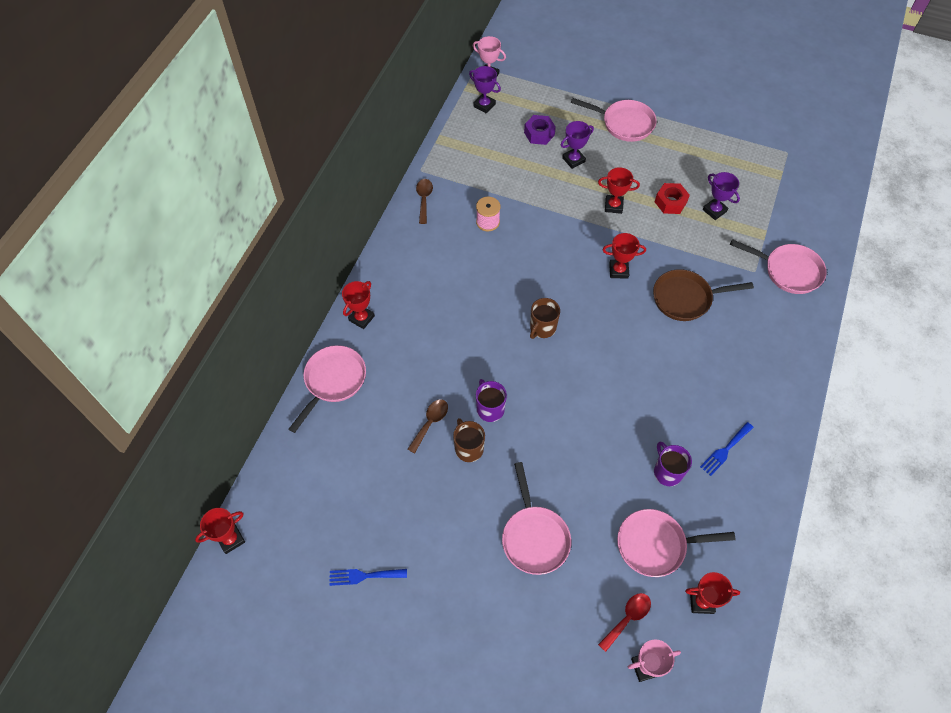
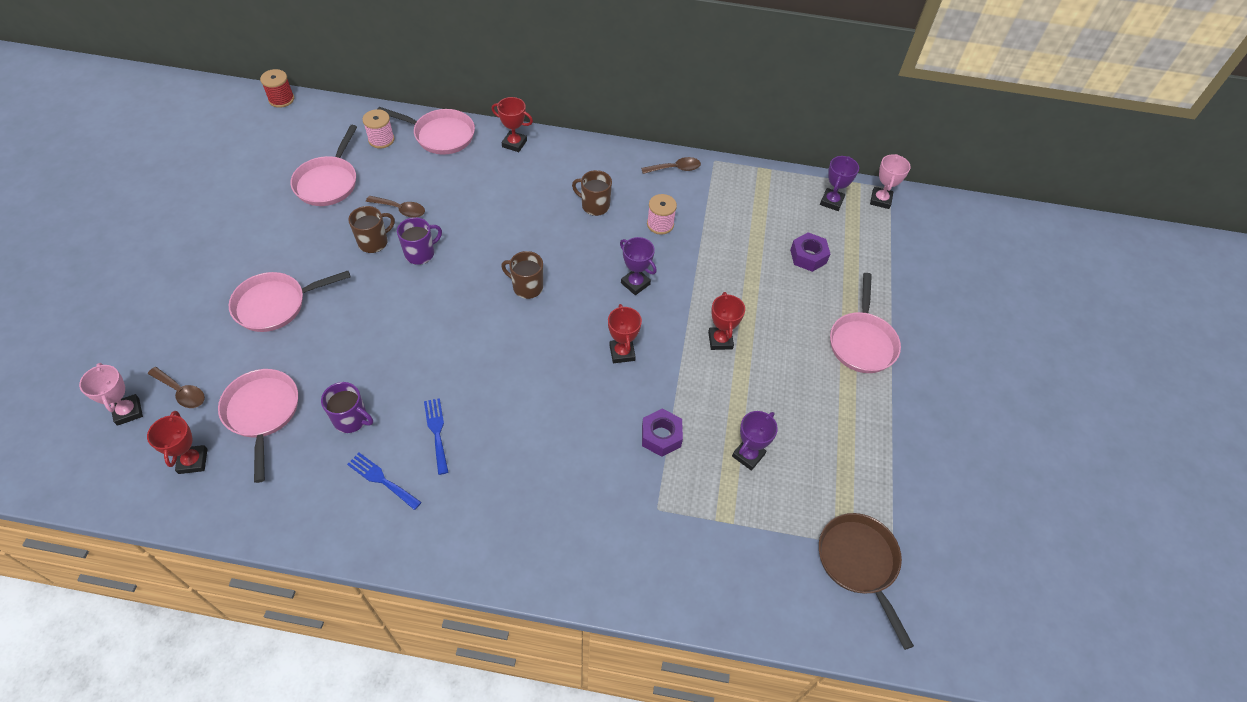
camera: 75 degrees right, 5 degrees down
red trophy [195,508,245,554] -> red spool [260,69,294,108]
blue fork [329,569,407,586] -> blue fork moved to [424,398,448,475]
purple trophy [561,121,594,169] -> purple trophy moved to [620,237,657,295]
red spoon [598,593,651,652] -> brown spoon [148,367,205,408]
brown pan [653,269,754,321] -> brown pan moved to [819,513,914,650]
purple mug [654,442,692,486] -> purple mug turned 60 degrees clockwise [321,382,373,433]
red nut [655,183,690,214] -> none
pink pan [730,239,827,294] -> pink pan moved to [290,125,357,206]
none -> pink spool [362,109,395,148]
none -> brown mug [572,170,612,216]
none -> purple nut [642,408,683,457]

